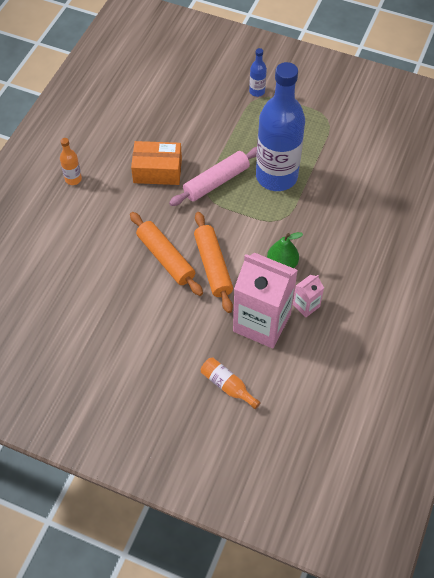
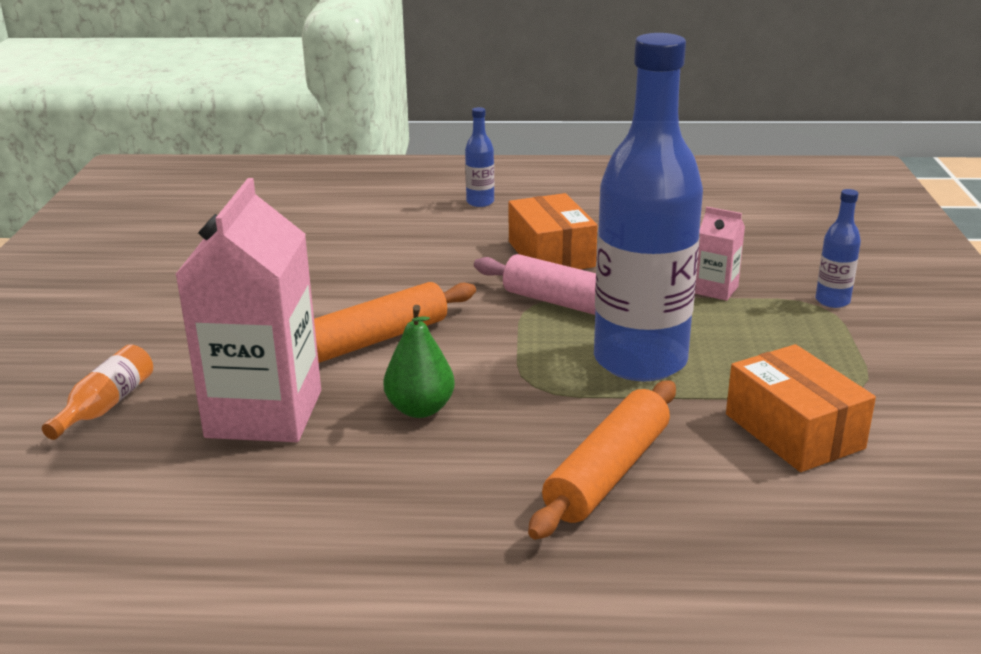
camera: 70 degrees right, 30 degrees down
orange bottle [60,138,82,185] -> blue bottle [465,107,494,207]
orange rolling pin [130,212,203,296] -> orange rolling pin moved to [528,381,676,540]
pink carton [293,275,324,317] -> pink carton moved to [695,207,745,301]
none -> orange box [726,344,876,472]

